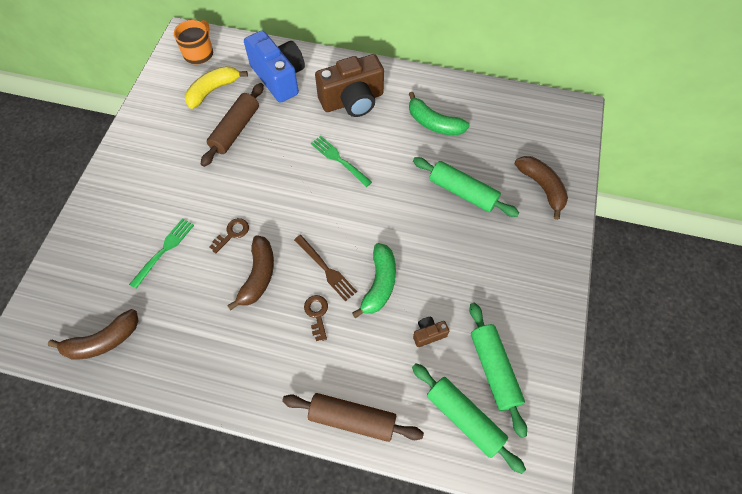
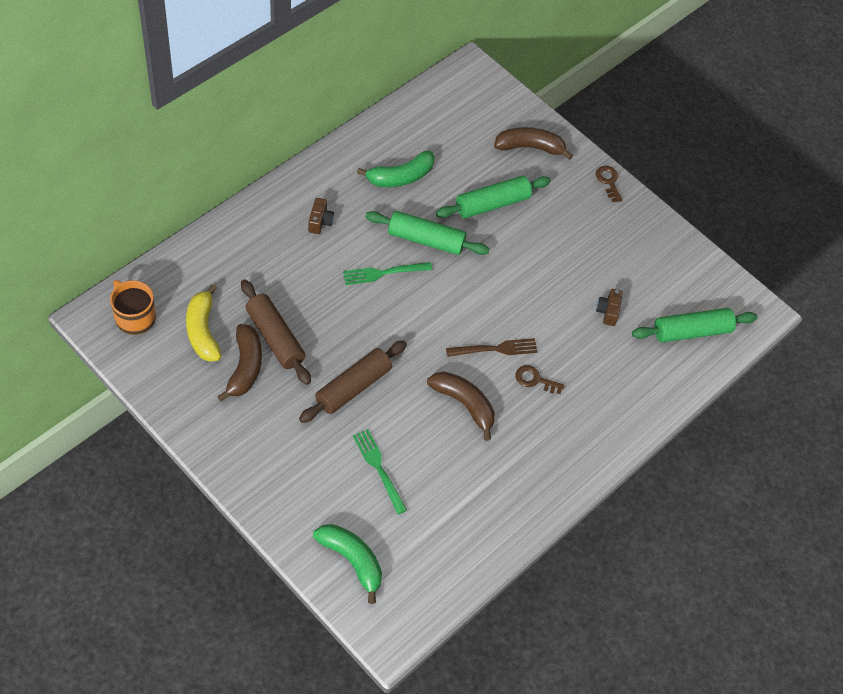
camera: 65 degrees left, 5 degrees down
brown banana [48,309,139,360] -> brown banana moved to [217,324,262,401]
brown key [209,218,249,254] -> brown key moved to [596,166,623,202]
blue camera [244,30,305,103] -> none
brown rolling pin [282,393,424,442] -> brown rolling pin moved to [299,340,407,423]
brown camera [315,54,384,117] -> brown camera [308,198,334,234], size x0.42
green banana [352,243,396,318] -> green banana moved to [313,524,382,604]
green rolling pin [469,303,527,438] -> green rolling pin moved to [365,211,489,255]

